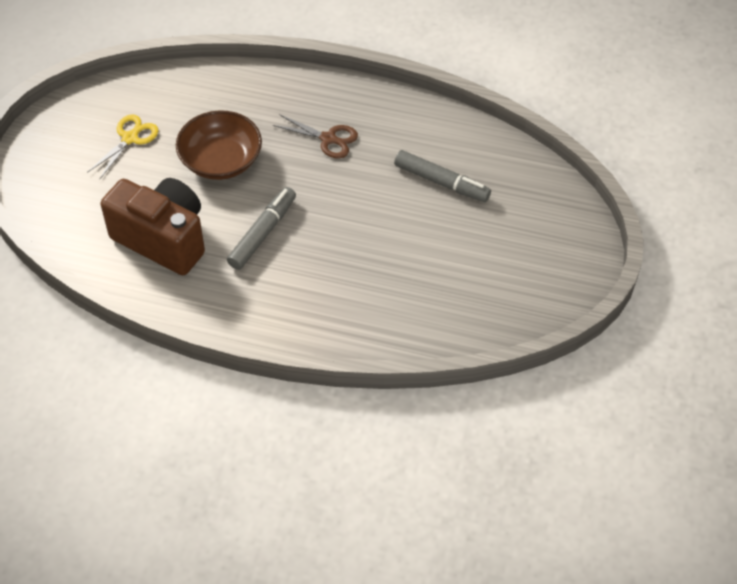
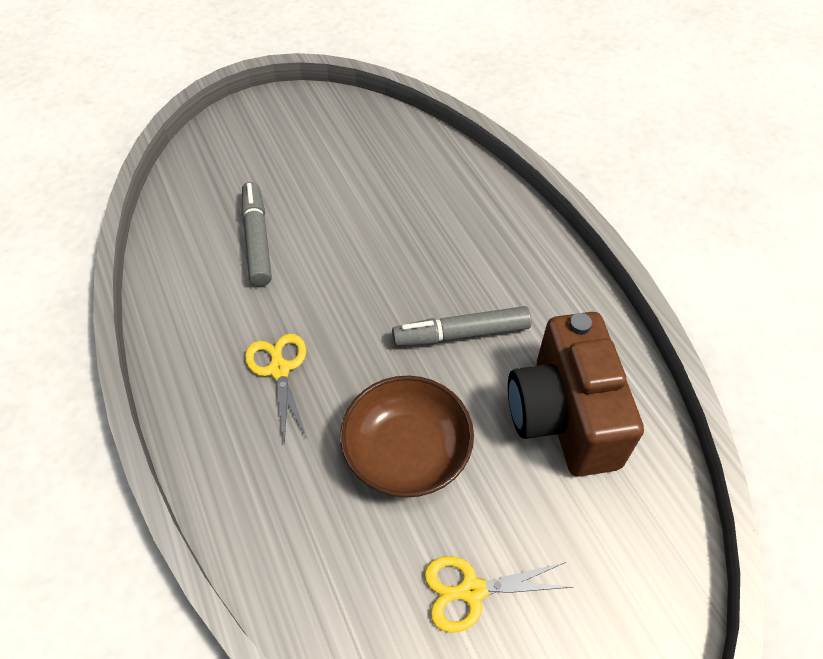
camera: 130 degrees left, 0 degrees up
brown scissors [273,114,358,158] -> yellow scissors [245,334,307,444]

